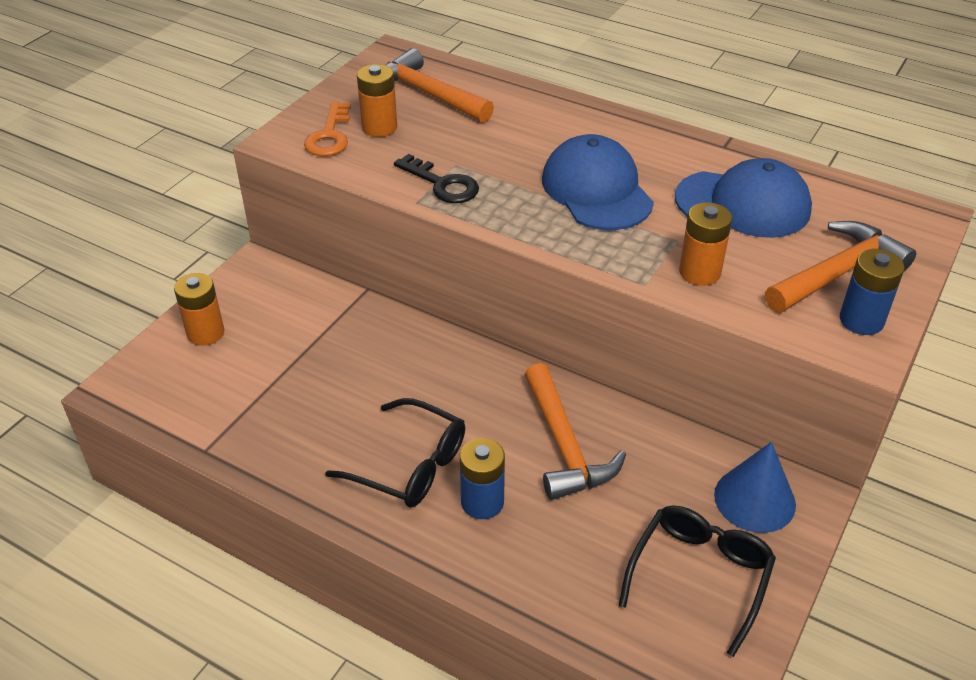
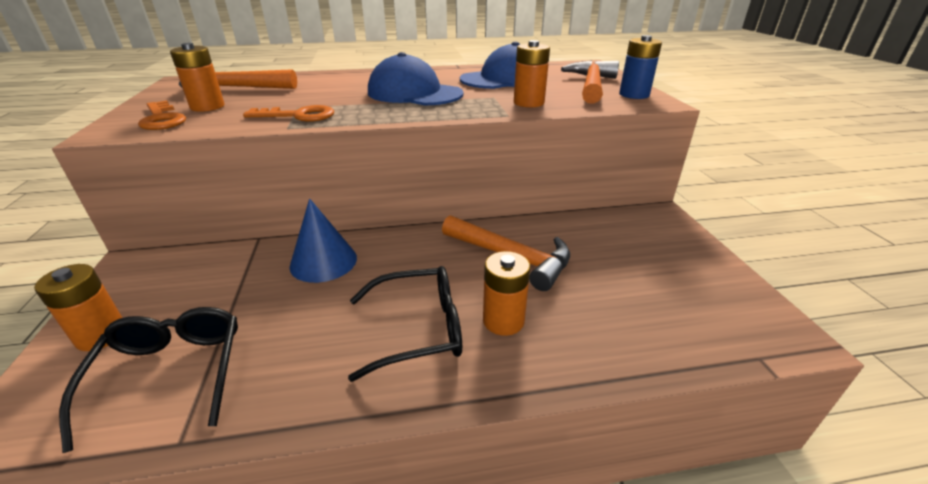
camera: 40 degrees left, 10 degrees down
black key [394,154,479,203] -> orange key [243,105,334,122]
blue battery [460,438,505,519] -> orange battery [483,251,530,336]
black glasses [619,506,776,657] -> black glasses moved to [59,307,238,453]
blue cone [714,442,796,533] -> blue cone moved to [290,198,357,283]

